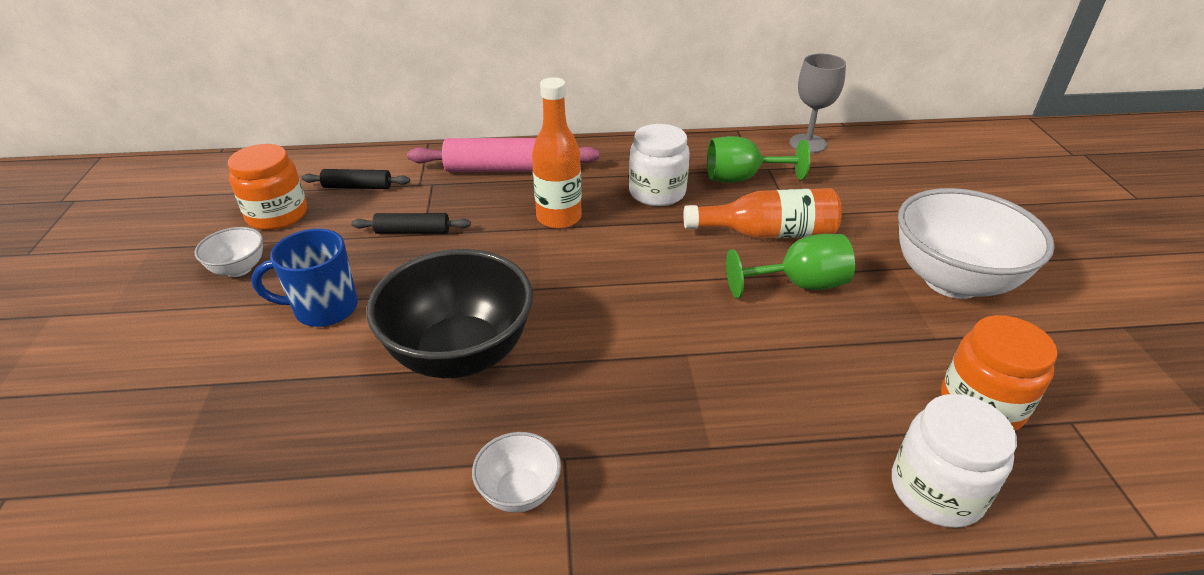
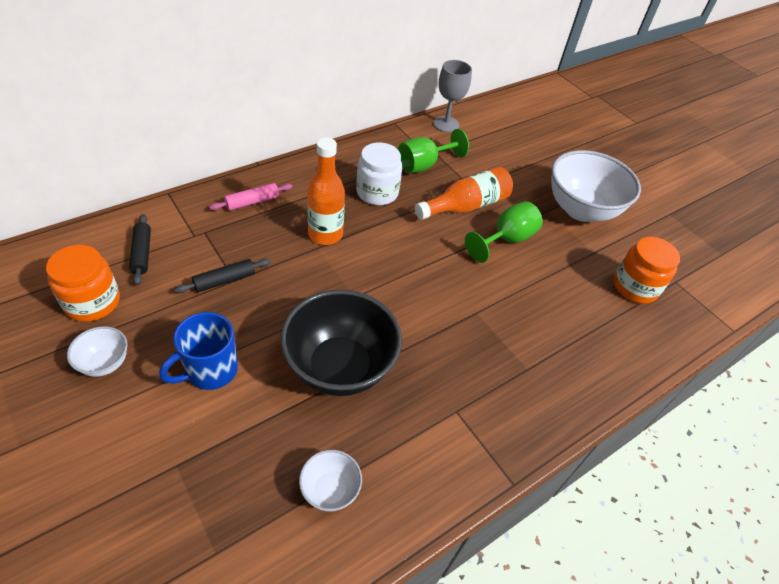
camera: 35 degrees left, 10 degrees up
black rolling pin [302,169,410,189] -> black rolling pin turned 75 degrees counterclockwise [129,214,151,285]
pink rolling pin [407,138,599,172] -> pink rolling pin [209,183,293,211], size x0.55
white bowl [472,432,561,513] -> white bowl moved to [299,450,362,512]
white jar [892,394,1017,528] -> none

